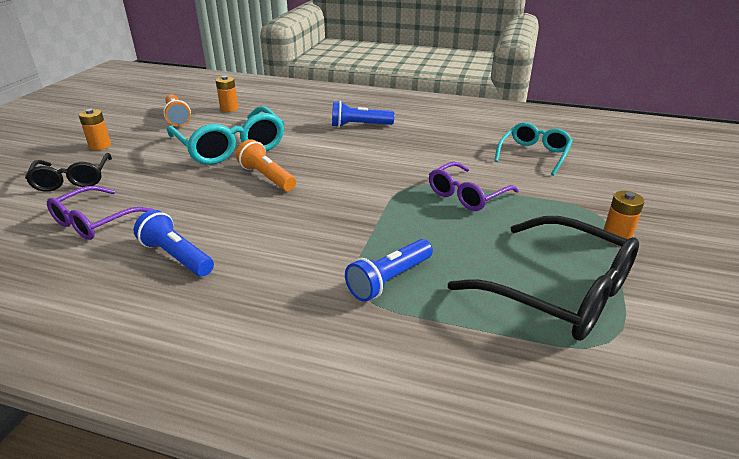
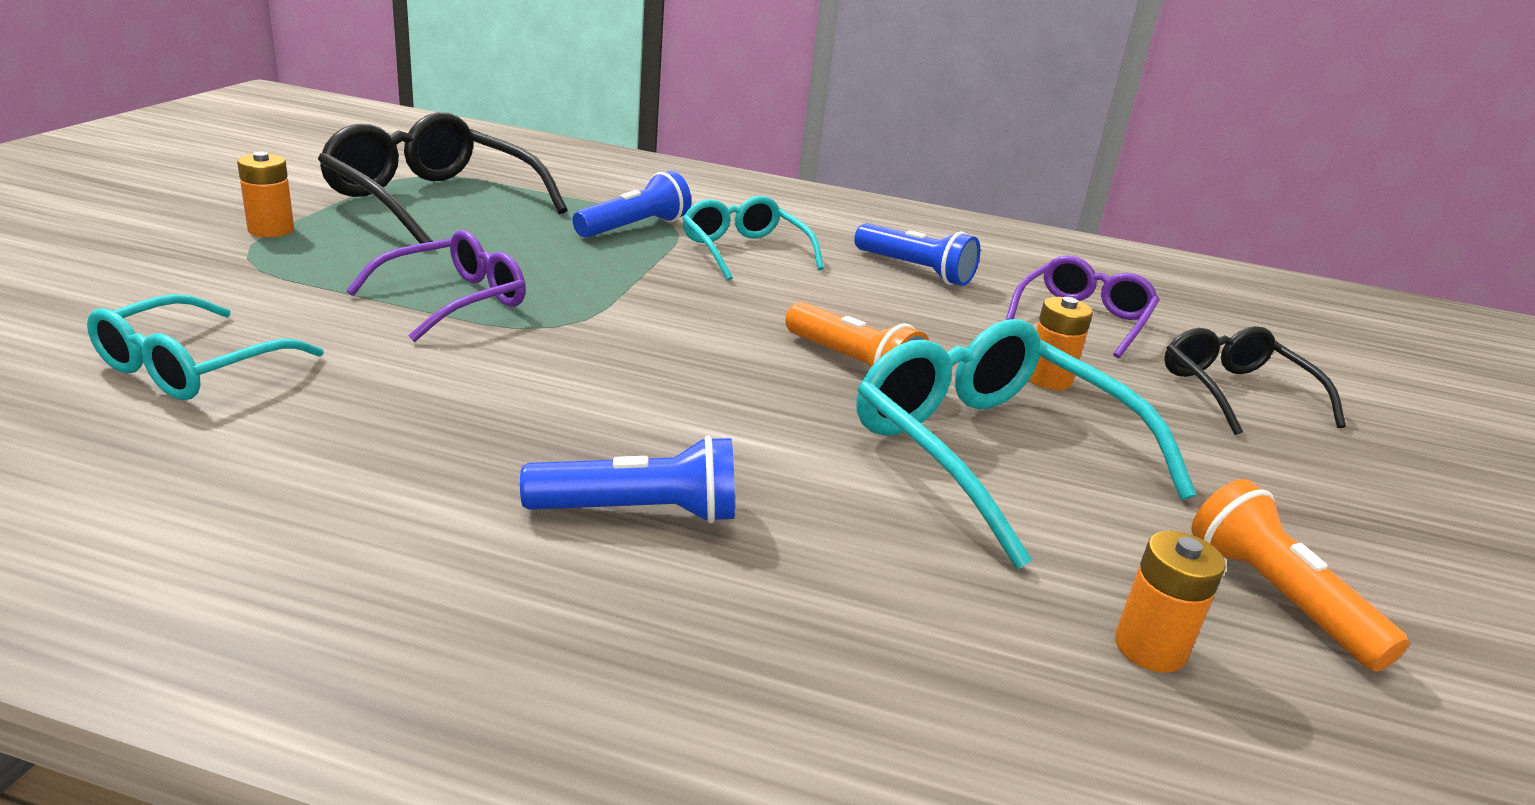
camera: 175 degrees right, 5 degrees down
orange battery [79,109,111,150] -> orange battery moved to [1029,297,1093,390]
none -> turquoise glasses [682,196,824,281]

